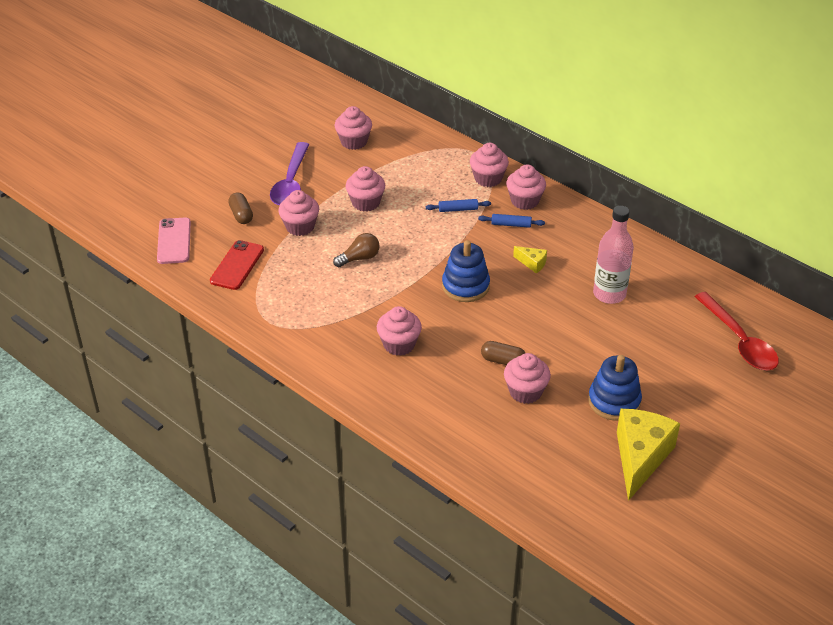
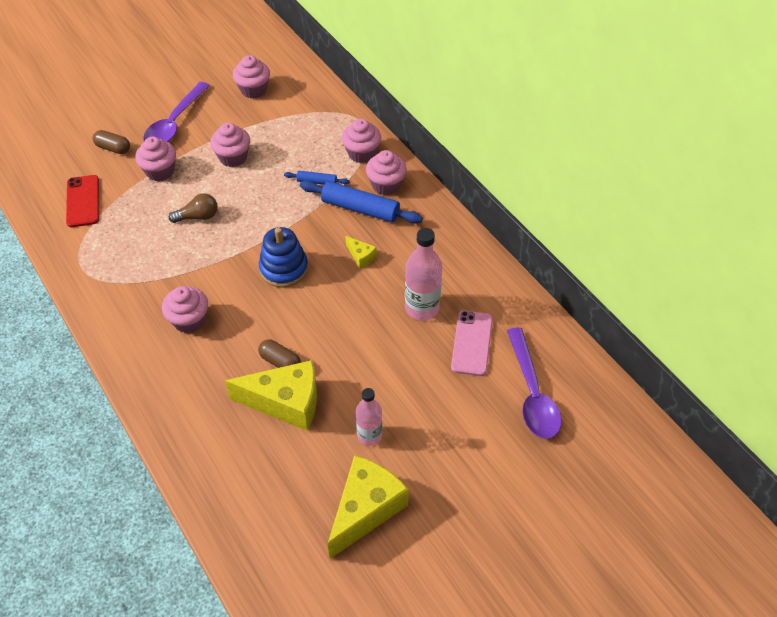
camera: 15 degrees right, 10 degrees up
pink phone [157,217,191,264] -> pink phone moved to [451,310,493,376]
red phone [210,240,264,290] -> red phone turned 45 degrees counterclockwise [66,175,99,227]
brown capsule [228,192,253,224] -> brown capsule turned 60 degrees counterclockwise [93,130,130,154]
blue rolling pin [478,214,545,228] -> blue rolling pin [300,180,423,224], size x1.92
pink cupcake [504,353,551,404] -> yellow cheese [225,360,317,431]
blue stacking toy [588,355,642,421] -> pink bottle [356,388,382,446]
red spoon [694,292,779,370] -> purple spoon [507,327,562,439]

